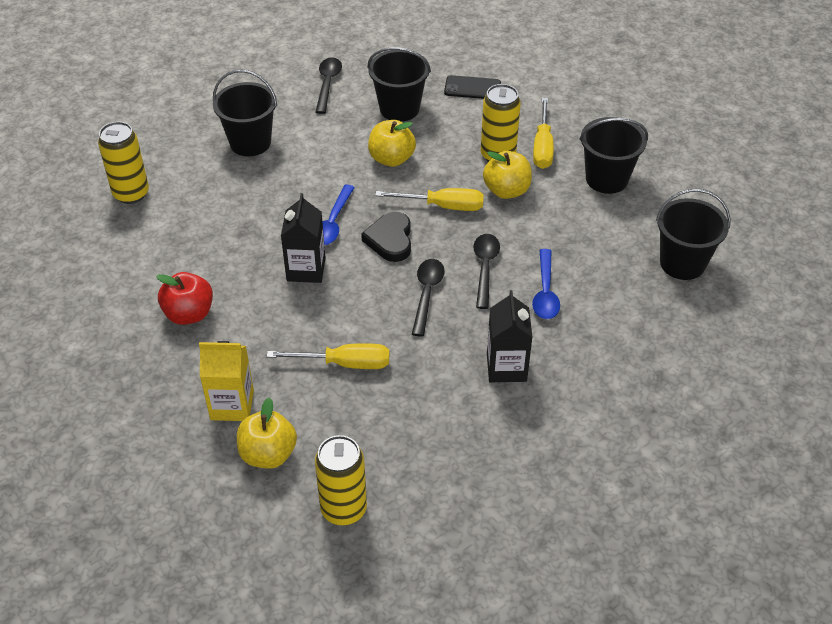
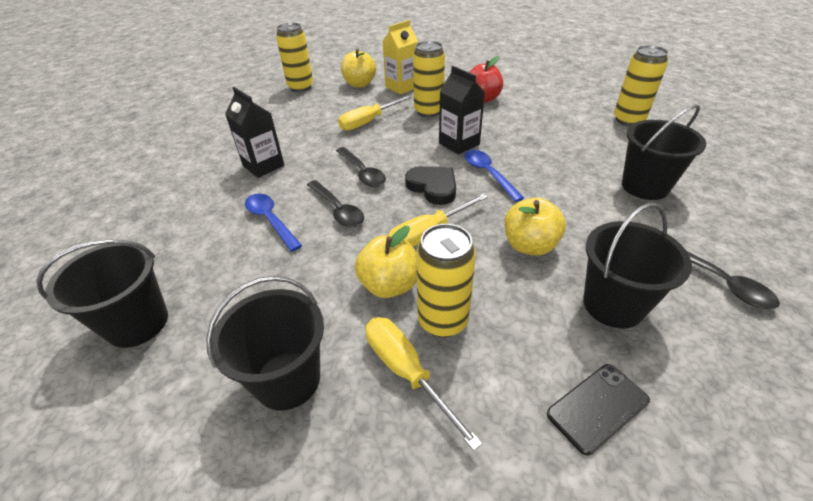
camera: 140 degrees right, 5 degrees down
none -> yellow can [413,41,445,117]

